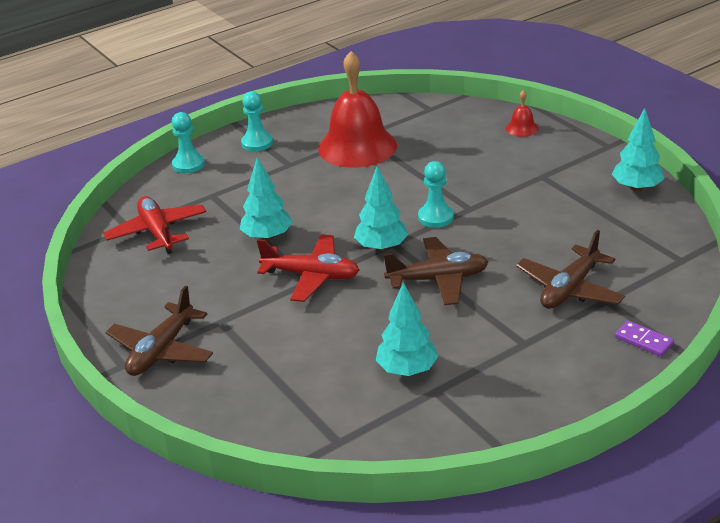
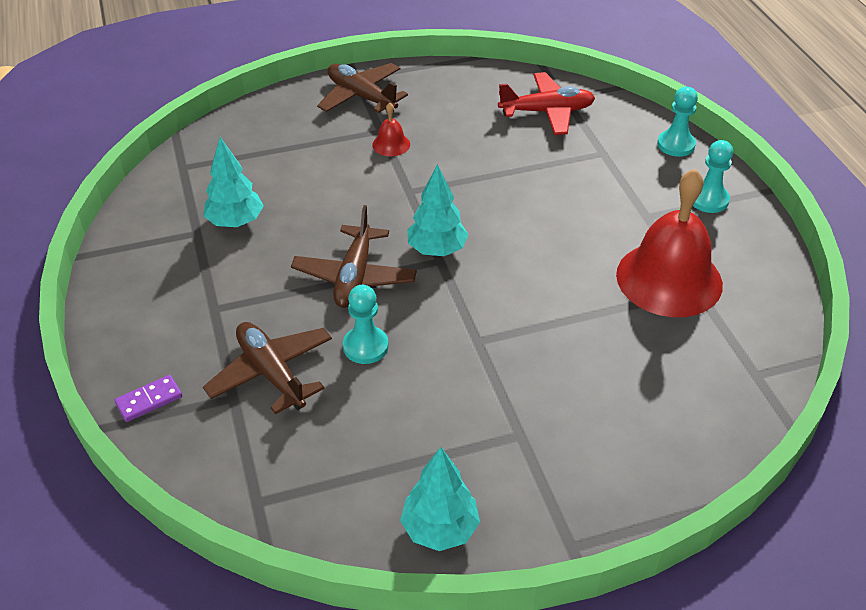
camera: 105 degrees right, 10 degrees up
turquoise tree [240,157,292,241] -> none
red plane [257,234,359,302] -> none
turquoise pawn [418,161,454,228] -> turquoise pawn moved to [343,285,389,364]
red bell [506,90,539,137] -> red bell moved to [372,103,410,156]

